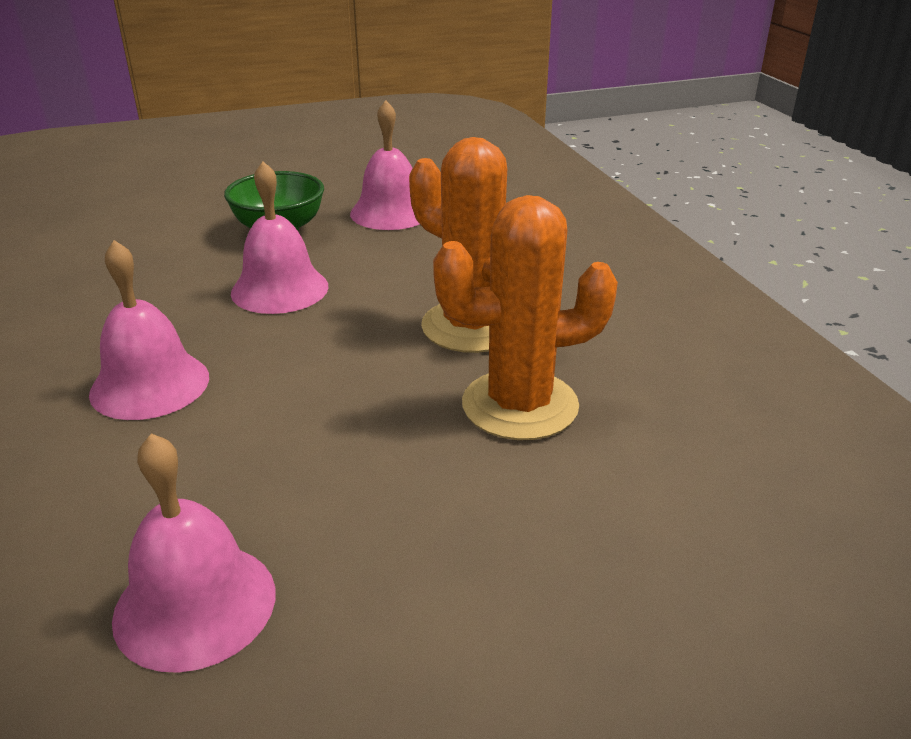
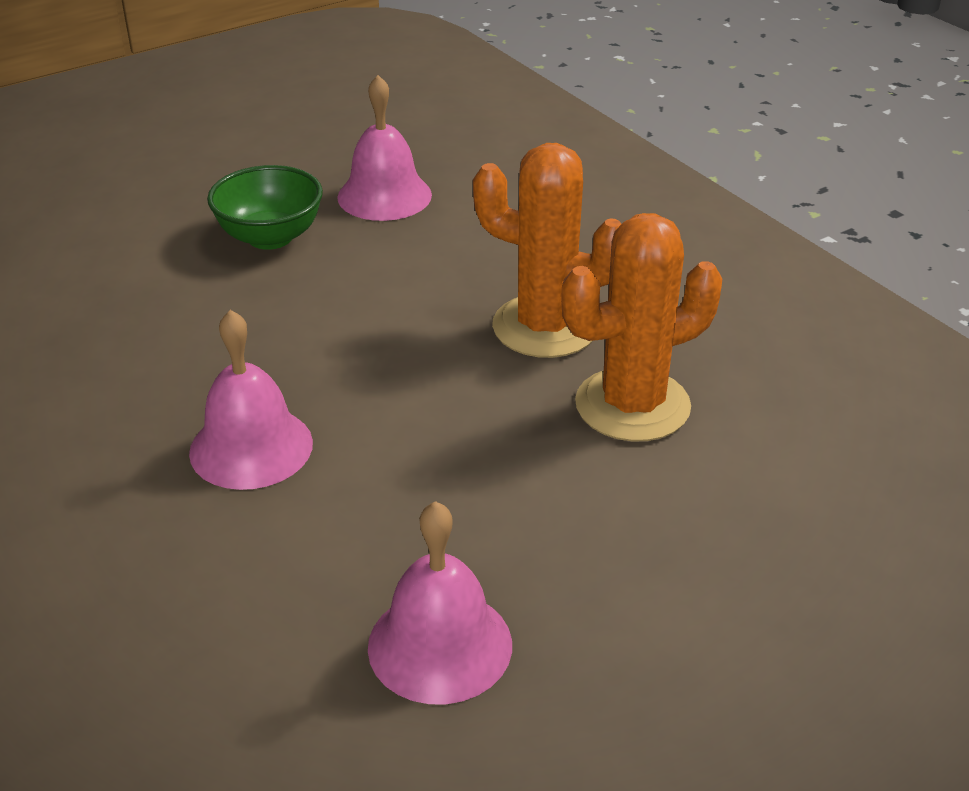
camera: 15 degrees left, 5 degrees up
pink bell [231,161,329,314] -> none

